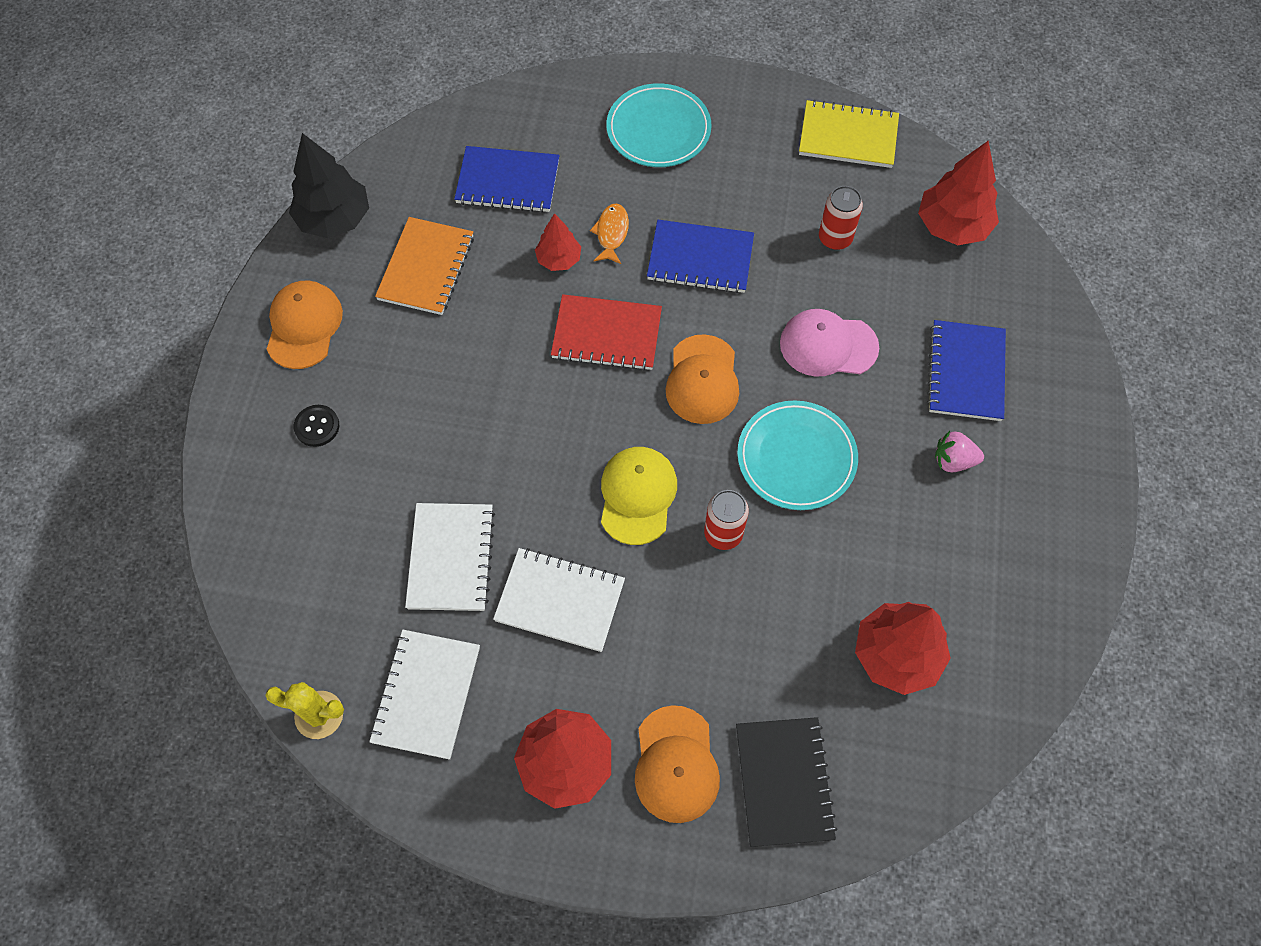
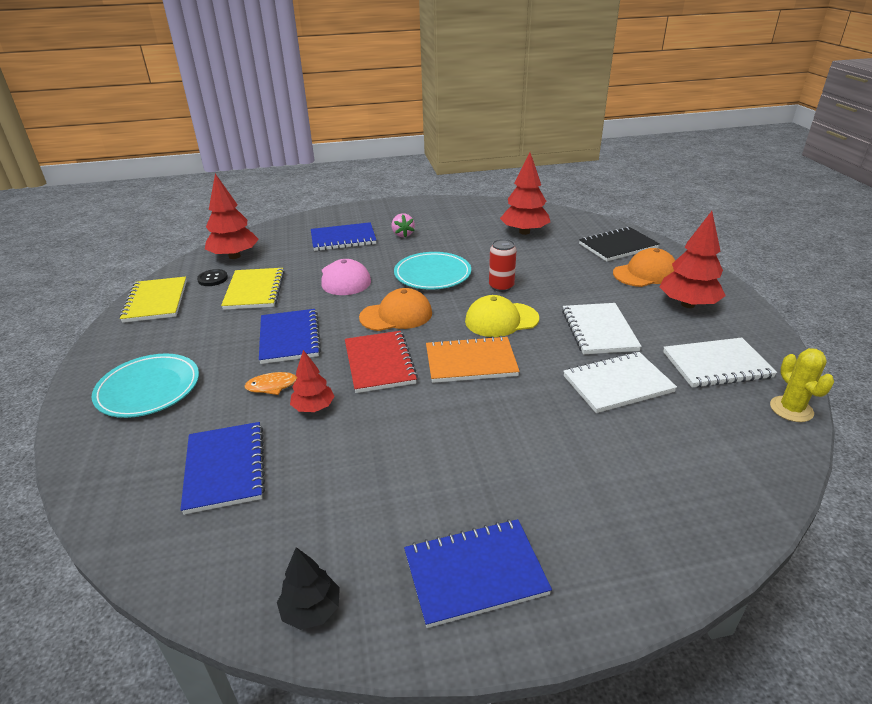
camera: 110 degrees left, 30 degrees down
orange cap [266,280,343,369] -> blue notebook [404,519,552,628]
black tree [289,133,369,238] -> black tree [277,547,340,630], size x0.58
black button [294,405,339,447] -> black button moved to [197,269,228,286]
orange notebook [375,217,474,315] -> orange notebook moved to [426,336,520,383]
red can [819,186,863,250] -> yellow notebook [221,268,285,310]

